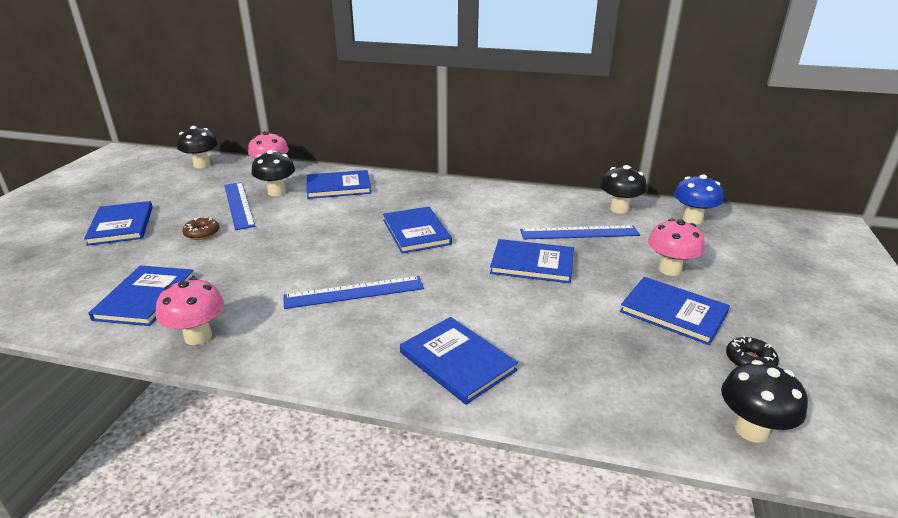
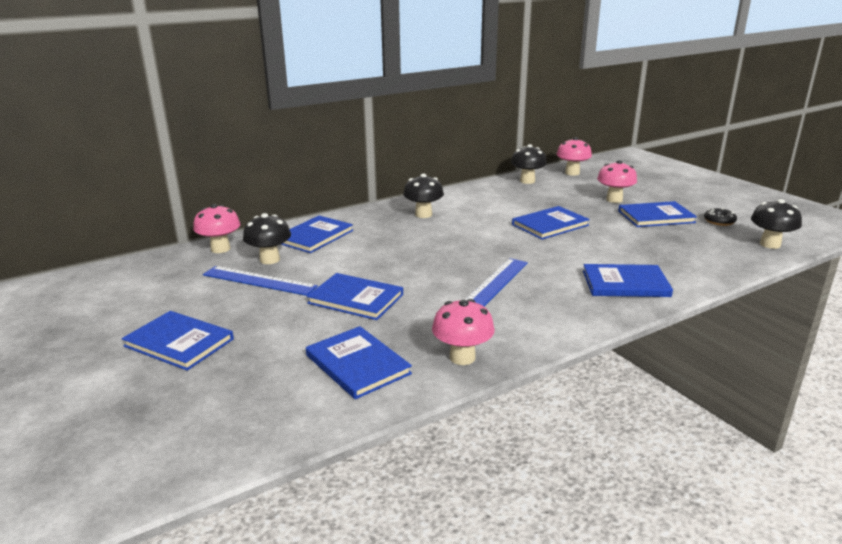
camera: 45 degrees left, 5 degrees down
black mushroom [177,126,218,168] -> black mushroom moved to [403,174,444,218]
brown donut [182,217,219,240] -> none
blue book [383,207,452,253] -> blue book moved to [307,273,403,320]
blue ruler [520,225,640,239] -> none
blue mushroom [674,174,723,224] -> pink mushroom [557,137,592,176]

